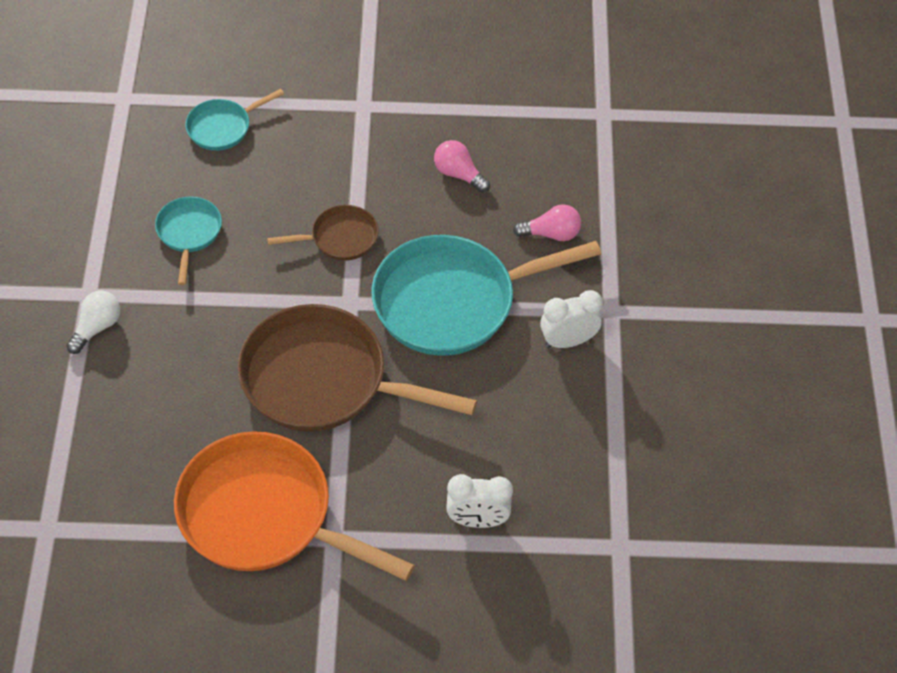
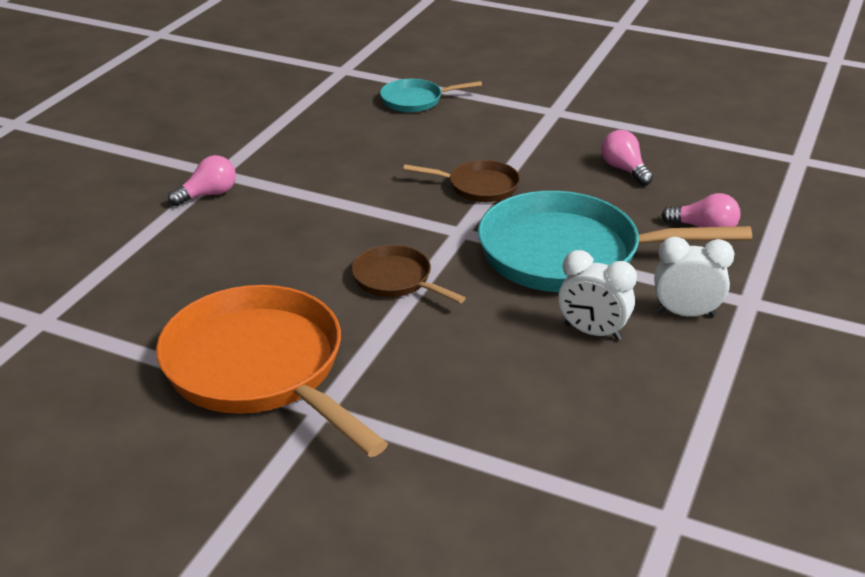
camera: 25 degrees right, 20 degrees down
white light bulb [66,291,120,354] -> pink light bulb [168,155,236,206]
turquoise pan [155,197,222,285] -> none
brown pan [238,304,477,432] -> brown pan [351,245,466,303], size x0.48
white clock [446,474,513,528] -> white clock moved to [559,250,637,341]

